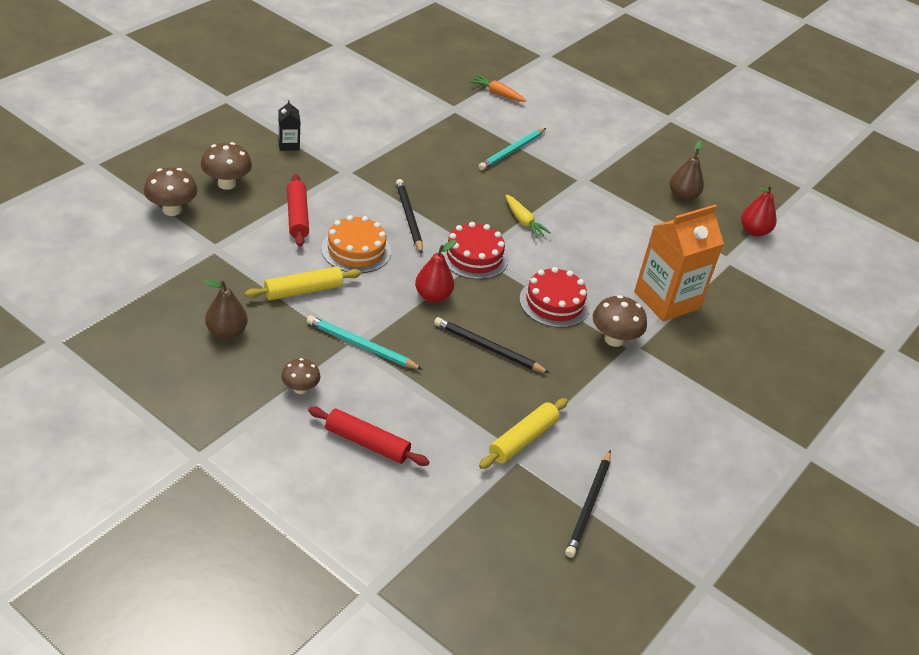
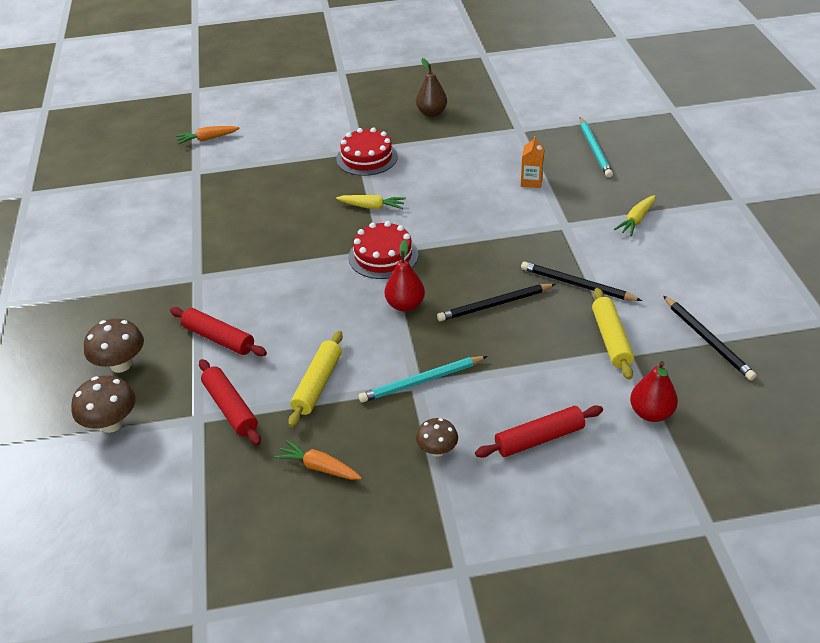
camera: 40 degrees left, 0 degrees up
brown pear [204,280,248,340] -> orange carrot [274,440,362,480]
black carton [278,100,300,151] -> none
orange cake [321,215,391,273] -> none
black pencil [396,179,423,254] -> black pencil moved to [521,261,642,301]
turquoise pencil [478,128,546,170] -> turquoise pencil moved to [580,117,613,177]
red cake [519,267,590,328] -> red cake moved to [336,127,398,176]
brown mushroom [593,295,647,347] -> none
orange carton [634,205,724,322] -> orange carton [521,136,545,188], size x0.45
red pear [741,185,777,237] -> red pear moved to [630,361,678,422]
none -> red rolling pin [199,359,261,445]
none -> yellow carrot [614,195,655,236]

